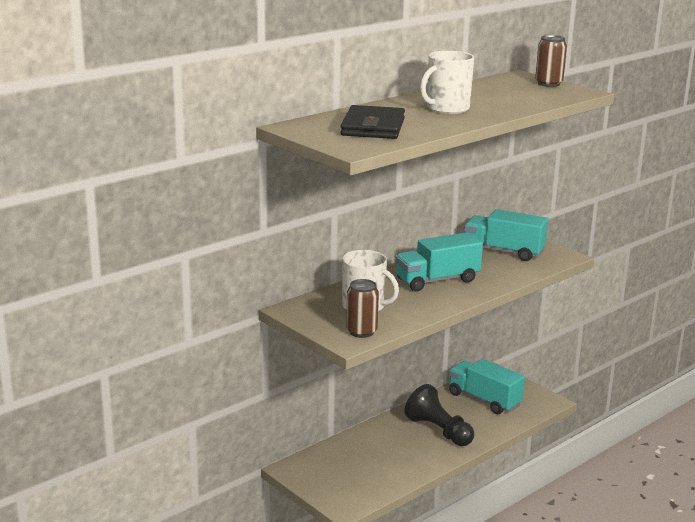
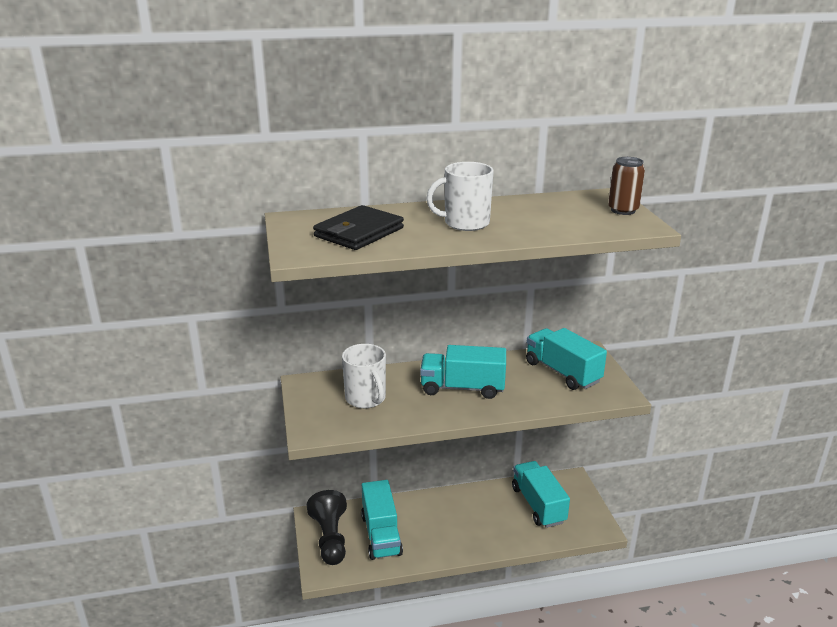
camera: 30 degrees right, 5 degrees up
brown can [346,279,379,338] -> none
black pawn [405,384,474,446] -> black pawn moved to [307,490,347,565]
none -> turquoise truck [361,480,403,560]

